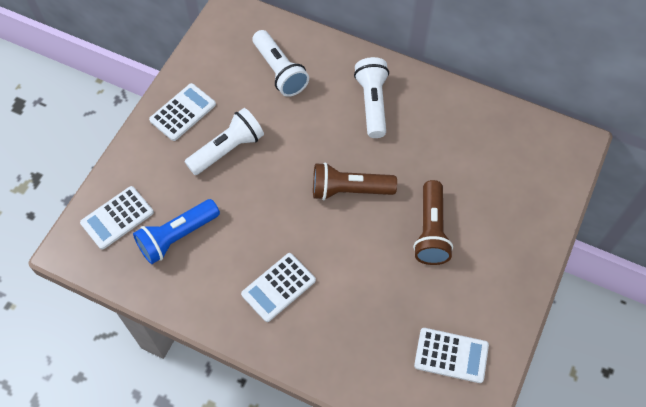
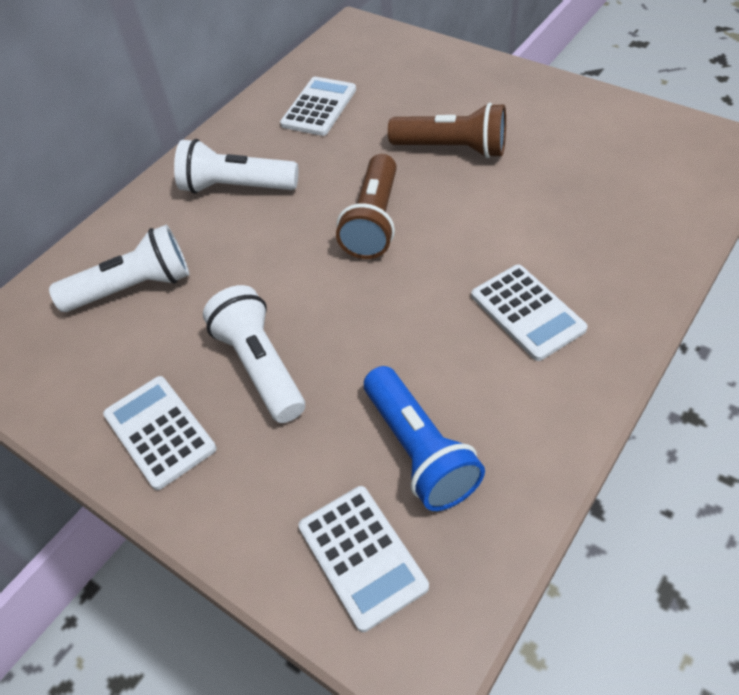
camera: 75 degrees left, 10 degrees down
white calculator [414,328,489,383] -> white calculator moved to [280,77,356,136]

